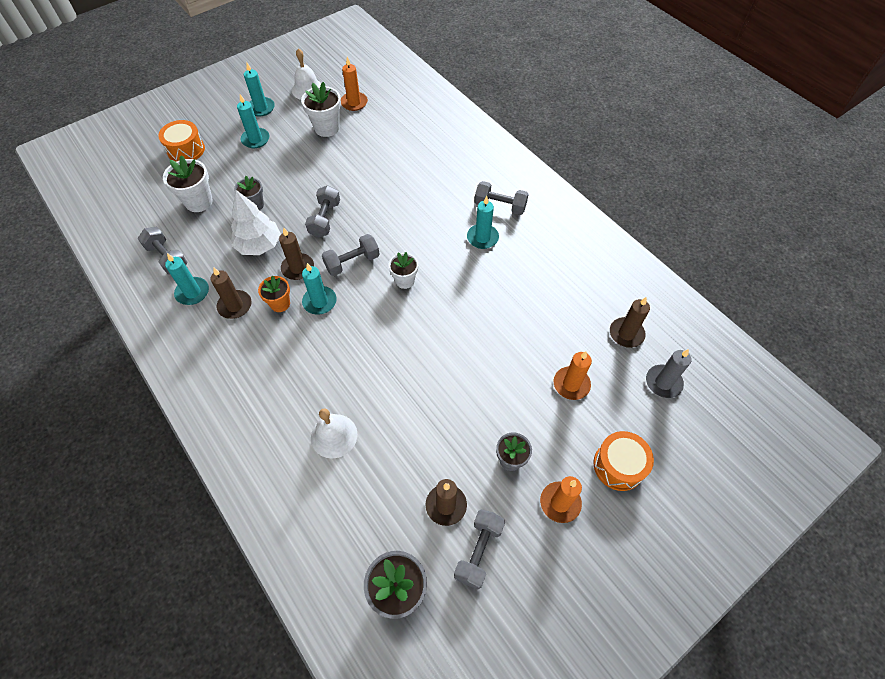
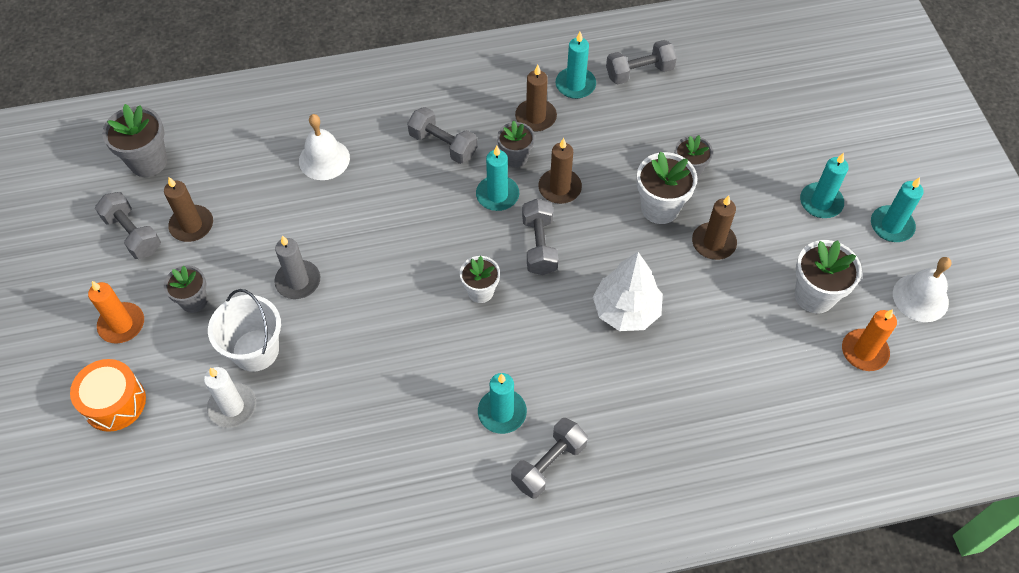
camera: 115 degrees right, 0 degrees up
orange drum [158,120,205,162] -> none
white flower pot [163,155,213,212] -> white flower pot moved to [636,152,697,224]
white tree [231,190,281,255] -> white tree moved to [593,252,663,331]
orange flower pot [258,276,290,312] -> grey flower pot [497,121,535,168]
grey dumbbell [305,185,340,238] -> grey dumbbell moved to [407,107,477,164]
orange candle [554,351,592,400] -> white candle [204,367,256,428]
brown candle [610,297,650,348] -> brown candle moved to [692,195,737,260]
grey candle [646,349,692,398] -> grey candle moved to [274,235,320,299]
none -> white bucket [208,289,281,372]

